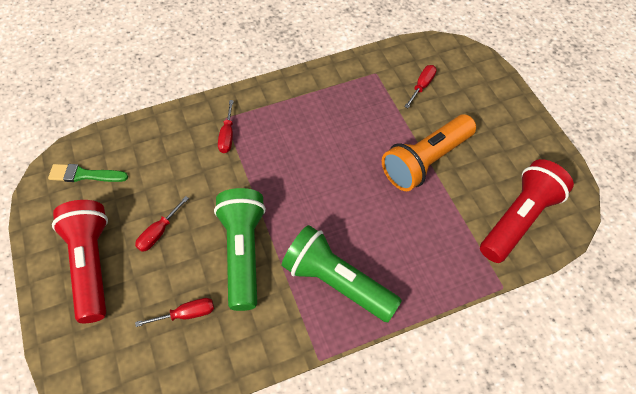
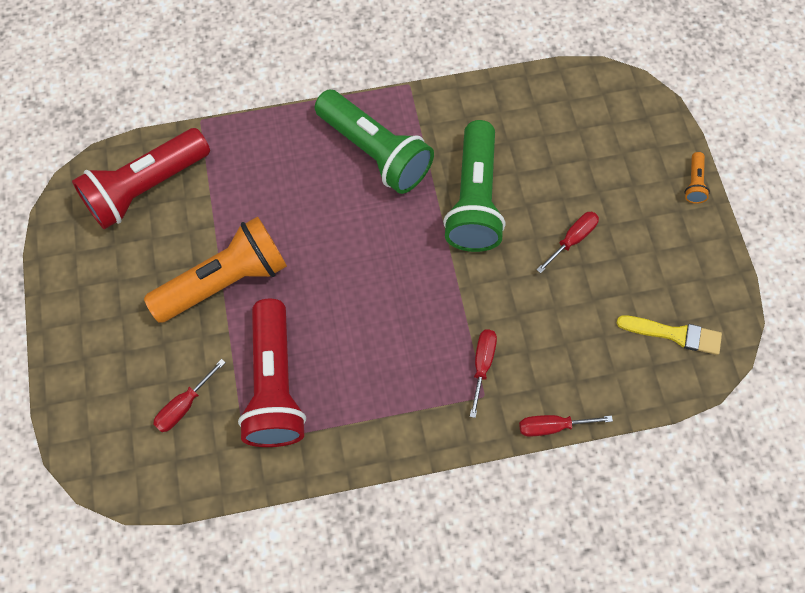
camera: 170 degrees left, 10 degrees up
green brush [48,164,128,182] -> yellow brush [617,316,722,355]
red flashlight [52,200,108,323] -> red flashlight moved to [238,299,306,447]
red screwdriver [135,298,214,327] -> red screwdriver moved to [519,415,613,437]
none -> orange flashlight [684,152,710,204]

